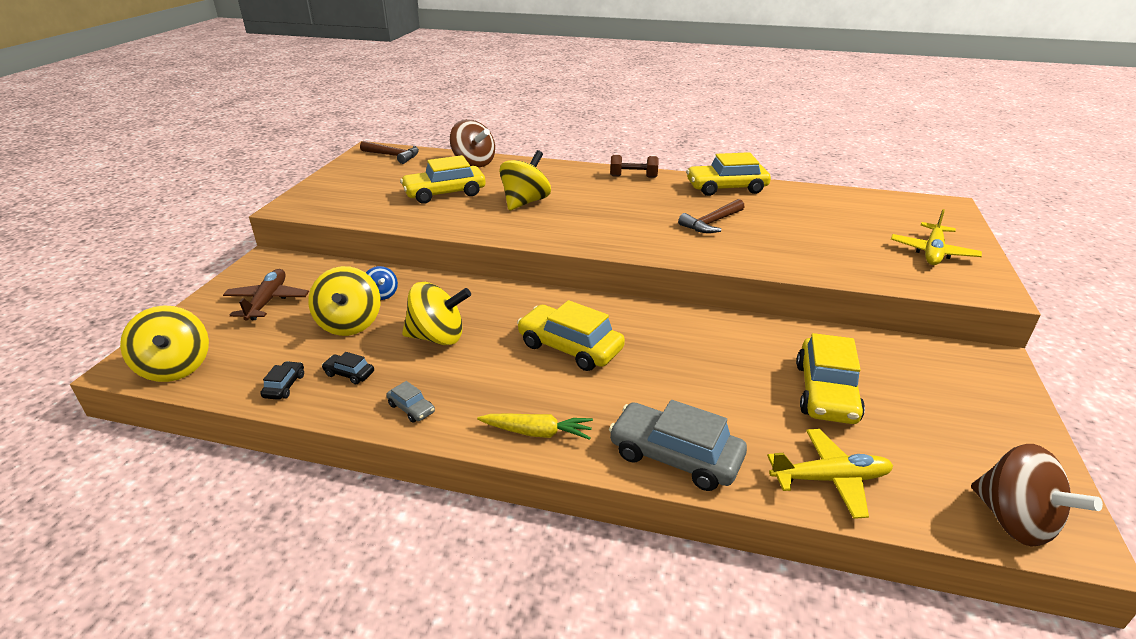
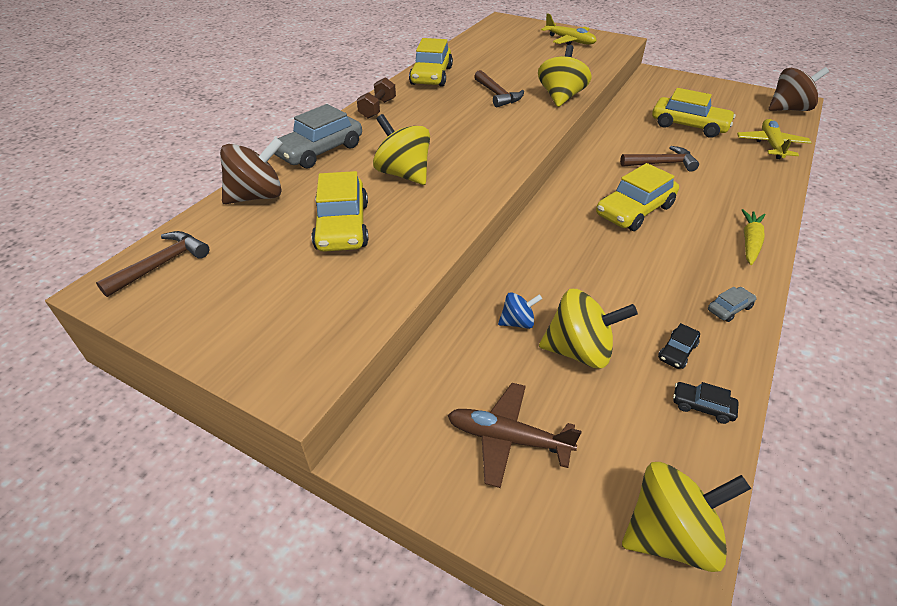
camera: 75 degrees left, 10 degrees up
yellow spinning top [402,282,471,345] -> yellow spinning top moved to [538,45,592,107]
grey car [609,400,747,491] -> grey car moved to [274,104,362,169]
none -> brown hammer [620,146,699,171]

